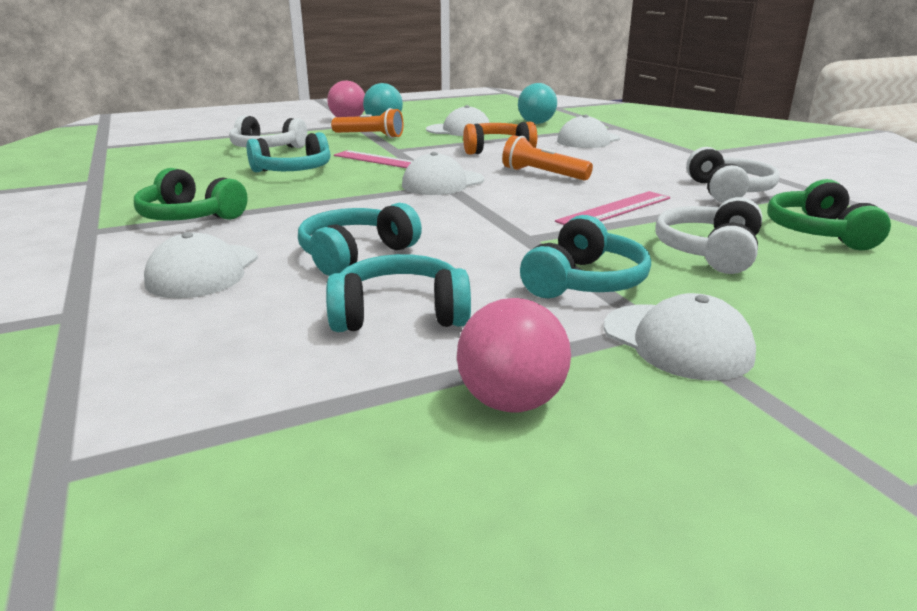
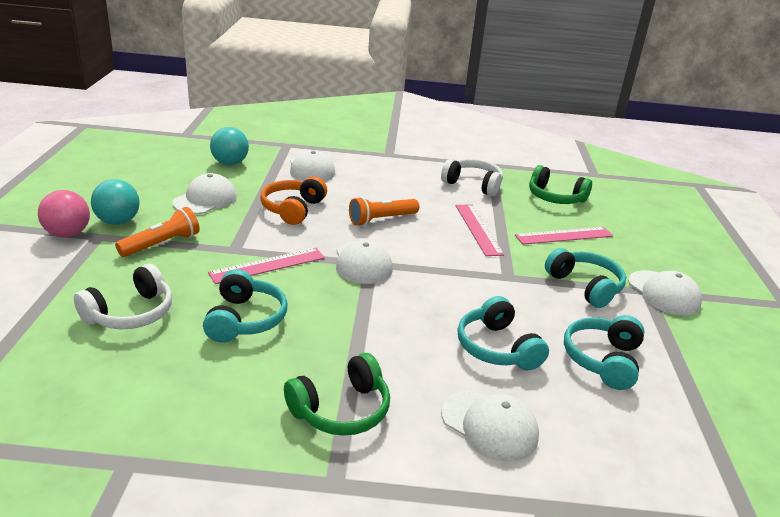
camera: 65 degrees left, 5 degrees up
pink ball [457,298,571,413] -> none
white cap [604,293,756,381] -> white cap turned 75 degrees clockwise [628,270,702,315]
white headphones [655,197,762,274] -> pink ruler [515,227,613,245]

